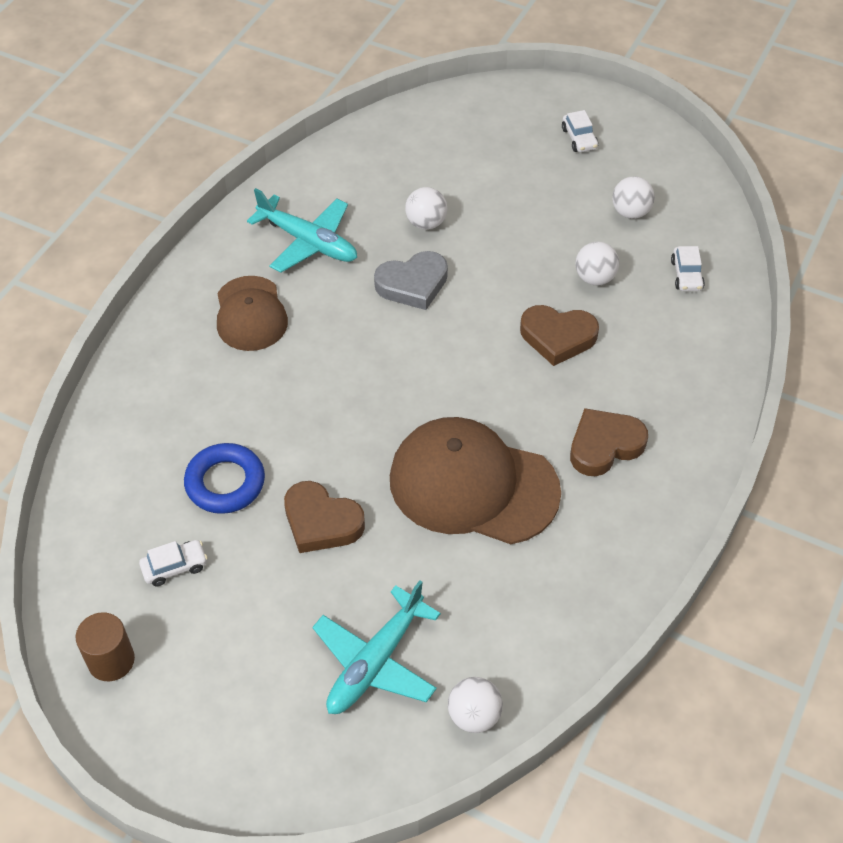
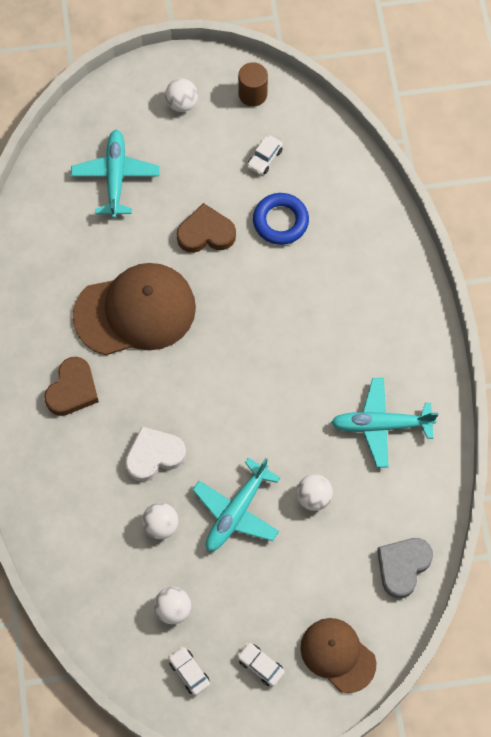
camera: 145 degrees right, 15 degrees up
brown cap [217,276,288,351] -> brown cap moved to [300,618,376,693]
grey heart [374,251,448,310] -> grey heart moved to [377,538,433,598]
white ball [448,677,503,733] -> white ball moved to [165,78,198,112]
brown heart [520,305,599,366] -> white heart [125,427,186,482]
white car [671,246,705,291] -> white car moved to [168,647,210,696]
none -> turquoise plane [193,458,280,552]

